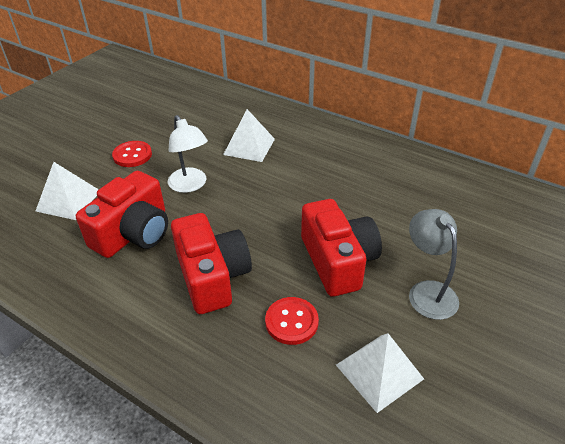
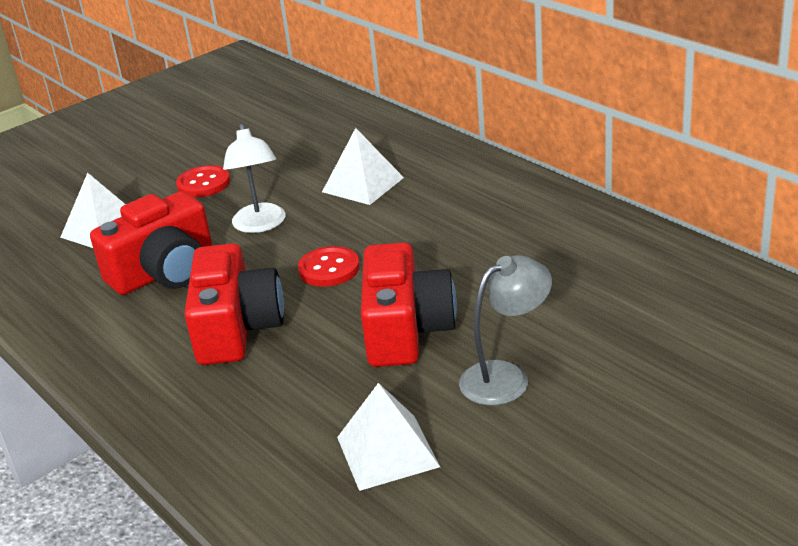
camera: 20 degrees right, 10 degrees down
red button [265,297,319,345] -> red button moved to [298,246,360,287]
grey lamp [409,209,459,320] -> grey lamp turned 60 degrees clockwise [459,255,552,406]

